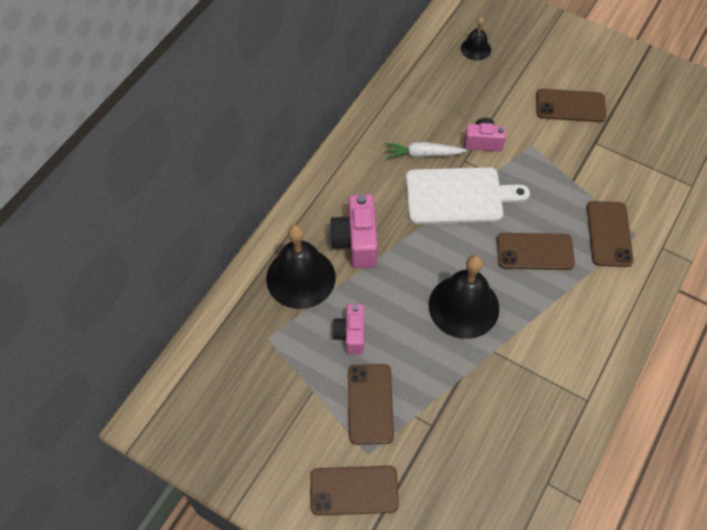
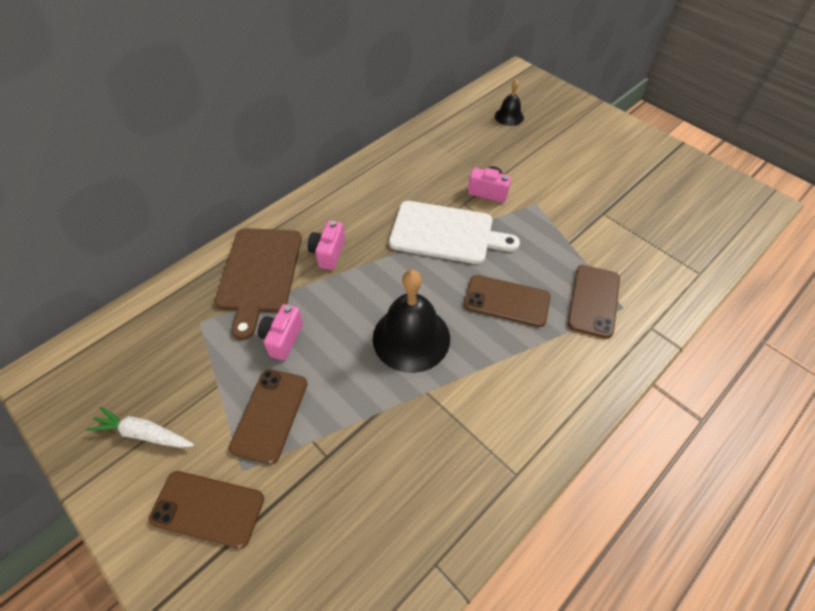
camera: 15 degrees right, 5 degrees down
black bell [266,224,336,309] -> brown cutting board [215,228,302,340]
pink camera [329,194,378,268] -> pink camera [308,221,345,270], size x0.65
white carrot [385,142,467,159] -> white carrot moved to [86,407,194,448]
brown phone [536,89,606,122] -> none

